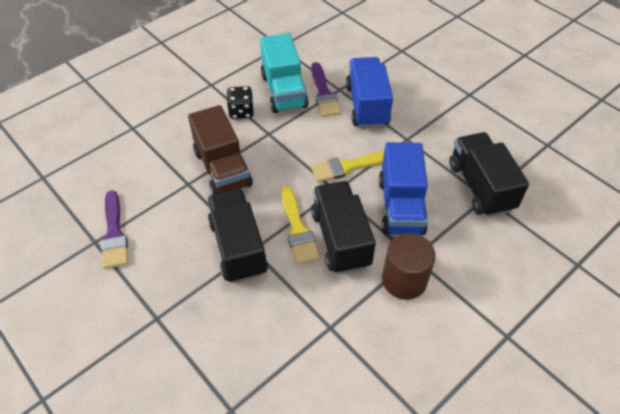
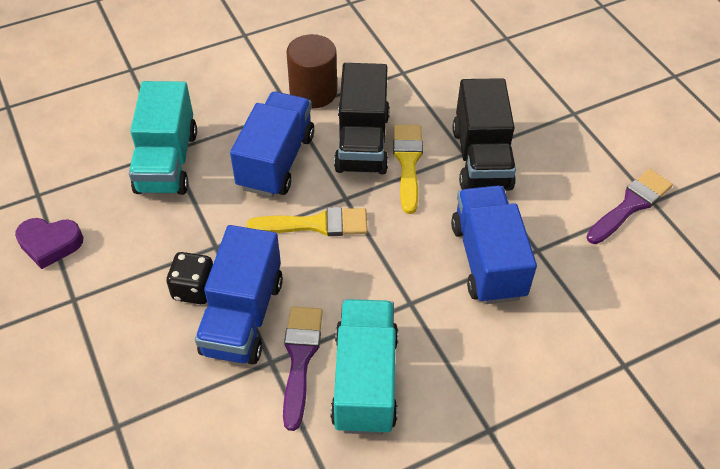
camera: 165 degrees left, 0 degrees up
purple brush [101,190,128,269] -> purple brush turned 45 degrees clockwise [586,169,673,244]
brown truck [188,105,253,194] -> blue truck [451,186,537,304]
black dice [227,86,254,119] -> black dice moved to [166,252,213,304]
black truck [449,132,529,217] -> turquoise truck [129,81,197,195]
none -> purple heart [15,218,83,269]

